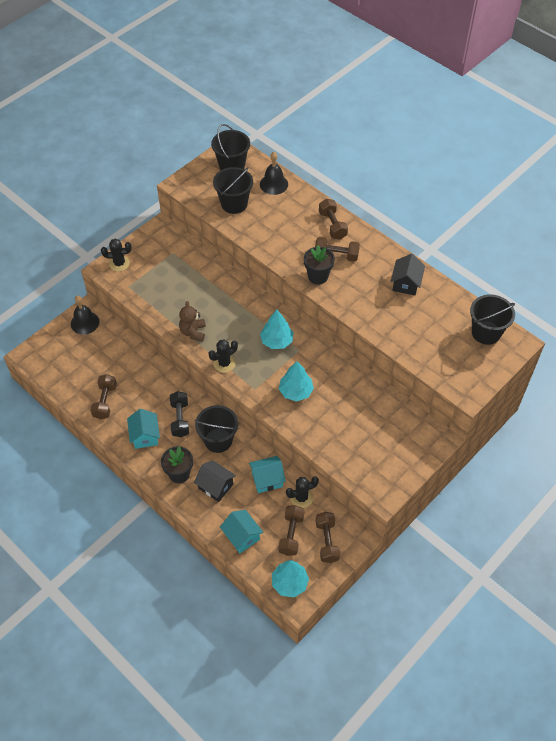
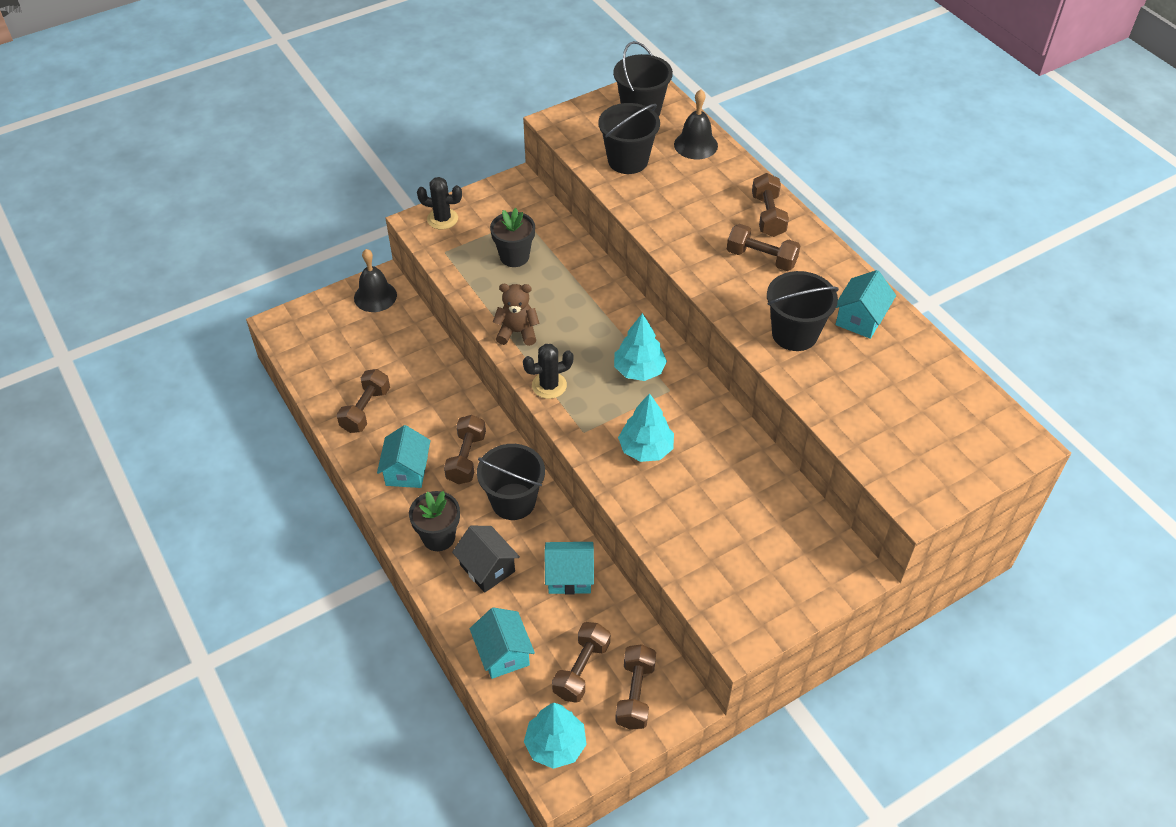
camera: 15 degrees right, 5 degrees down
black dumbbell [170,391,189,437] -> brown dumbbell [444,415,486,484]
brown teddy bear [179,301,206,342] -> brown teddy bear turned 75 degrees clockwise [493,284,540,346]
black cactus [286,477,319,508] -> none
black flower pot [304,245,335,284] -> black flower pot moved to [490,208,535,267]
black house [391,254,425,295] -> turquoise house [835,270,896,339]
black bucket [470,294,515,345] -> black bucket moved to [767,271,839,351]

